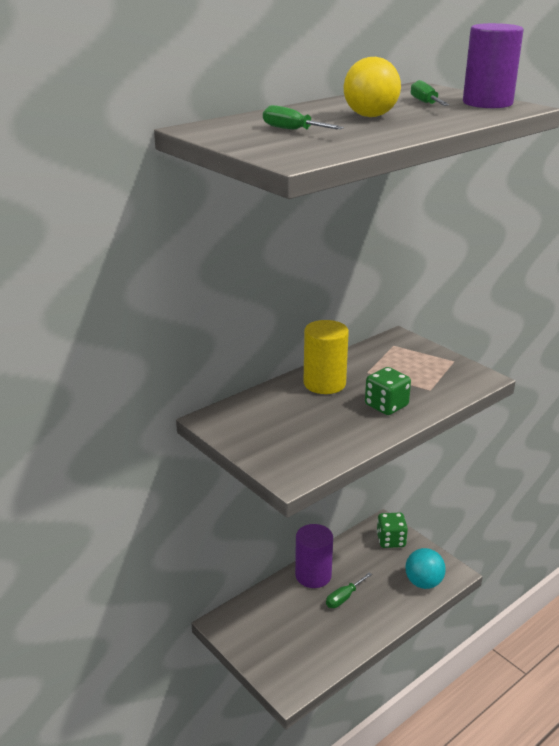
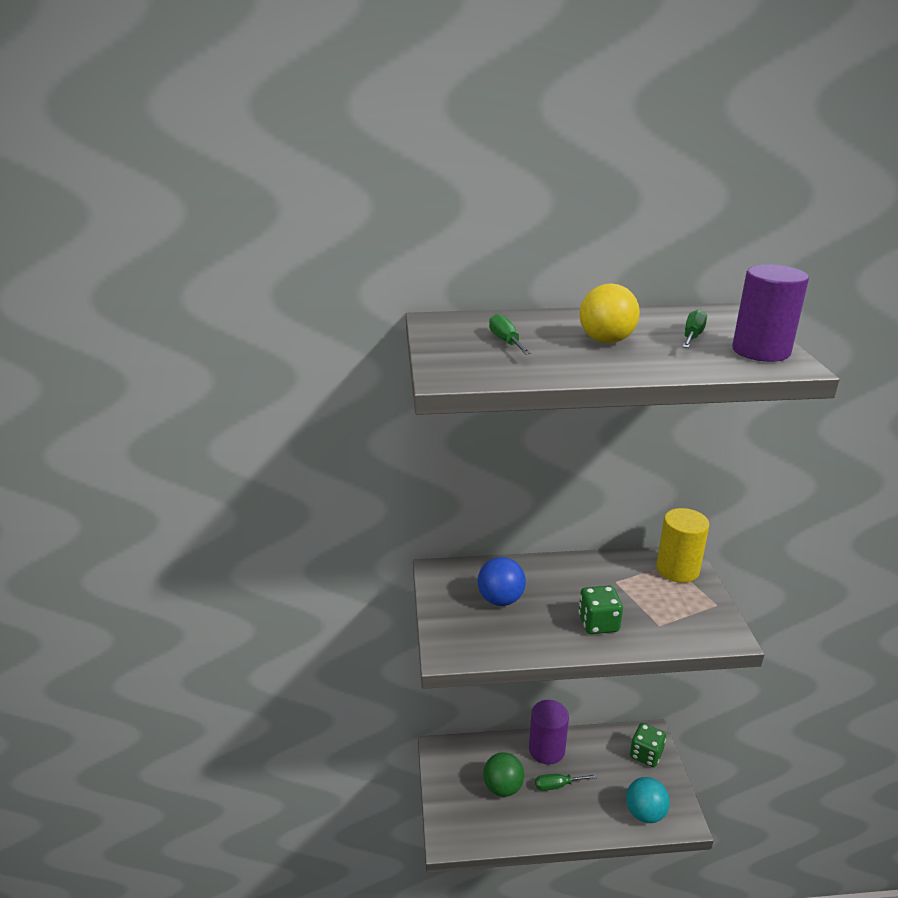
camera: 35 degrees right, 0 degrees up
yellow cylinder [303,320,349,394] -> yellow cylinder moved to [656,508,709,583]
none -> blue ball [478,557,526,606]
none -> green ball [483,752,524,797]

